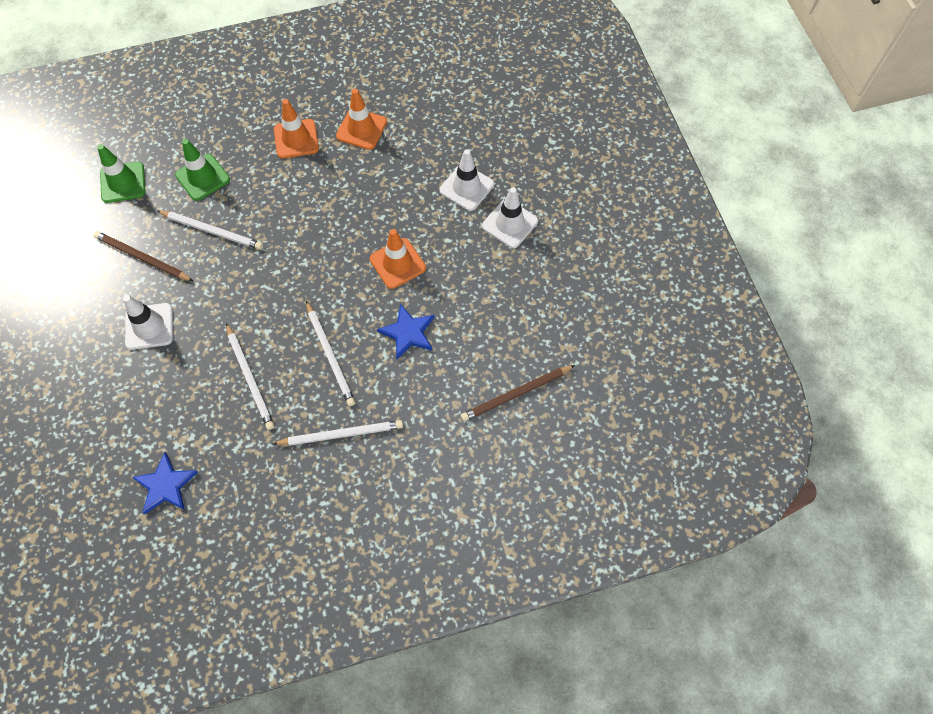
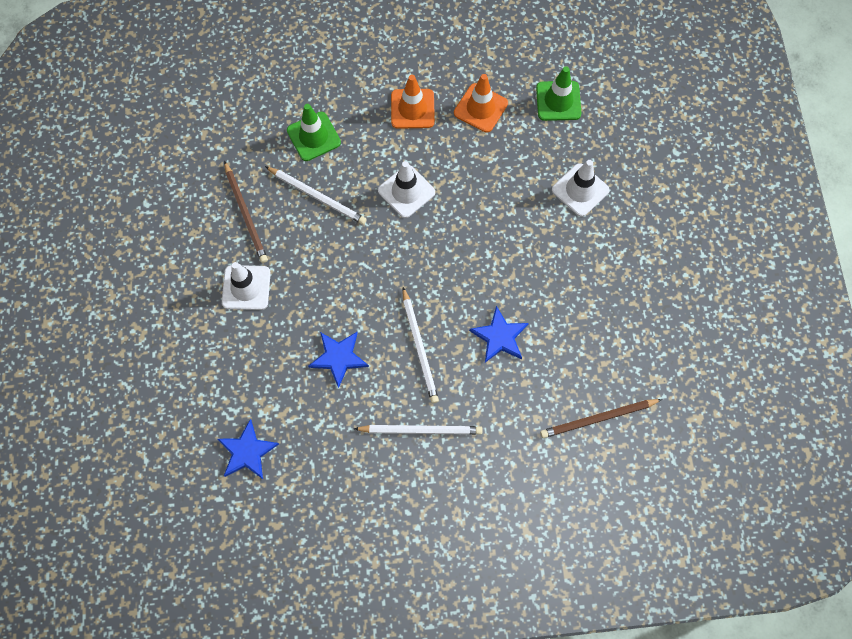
camera: 10 degrees right, 5 degrees up
brown pencil [93,231,193,281] -> brown pencil turned 150 degrees counterclockwise [224,161,268,263]
green traffic cone [97,144,146,203] -> green traffic cone moved to [536,66,581,121]
white pencil [226,323,274,430] -> blue star [308,332,369,388]
orange traffic cone [370,229,426,289] -> none
white traffic cone [482,187,538,248] -> white traffic cone moved to [378,161,435,218]

